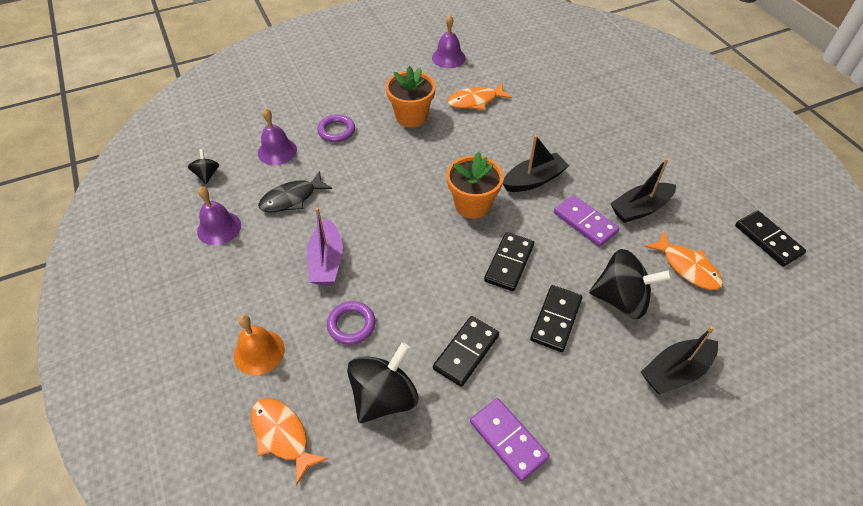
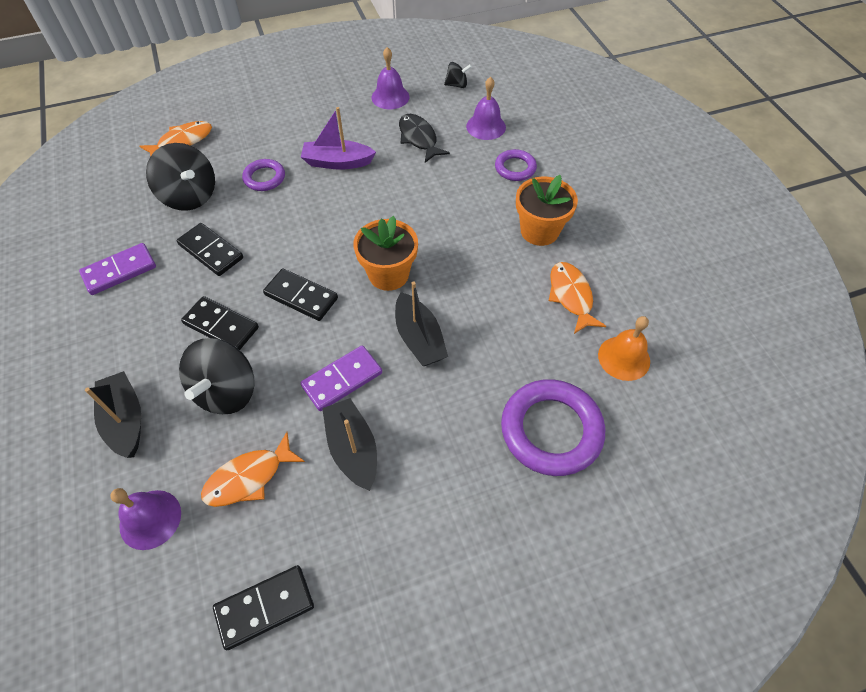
camera: 95 degrees right, 5 degrees up
orange bell [234,315,285,375] -> orange bell moved to [598,316,650,381]
purple bell [432,15,466,68] -> purple bell moved to [110,488,181,550]
none -> purple ring [501,379,605,476]

